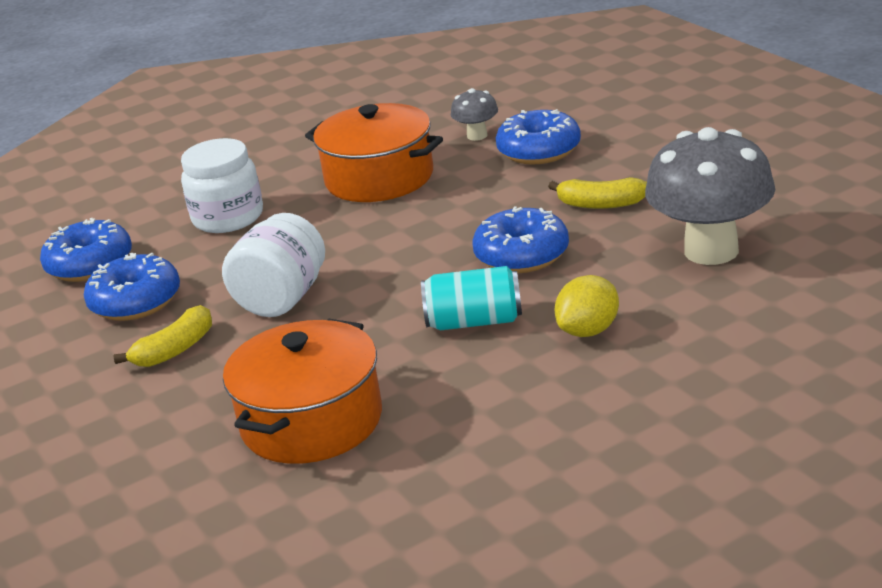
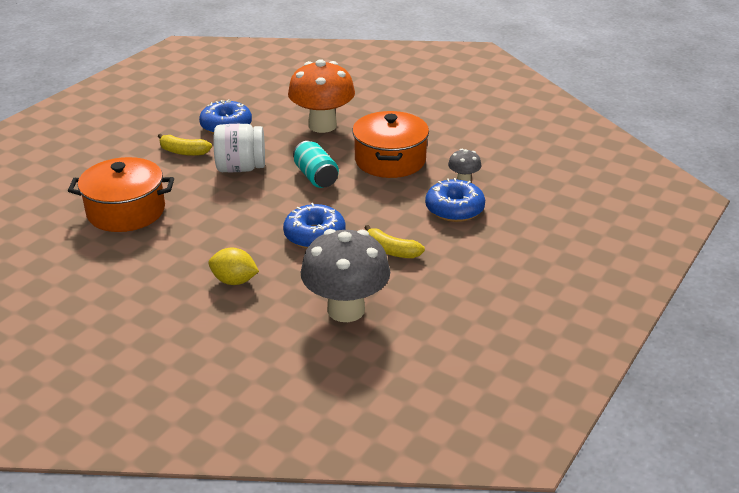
camera: 60 degrees right, 5 degrees up
blue donut [40,218,132,282] -> none
white jar [181,138,263,233] -> orange mushroom [288,59,355,133]
turquoise can [421,266,522,330] -> turquoise can moved to [293,141,339,188]
yellow banana [548,177,647,209] -> yellow banana turned 45 degrees counterclockwise [364,225,425,258]

